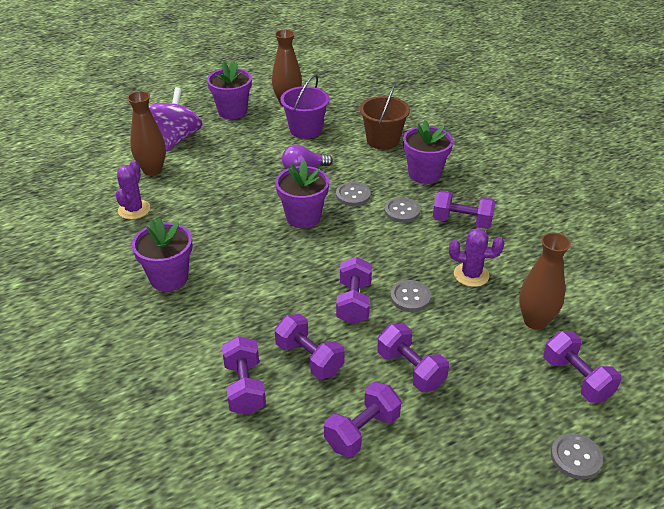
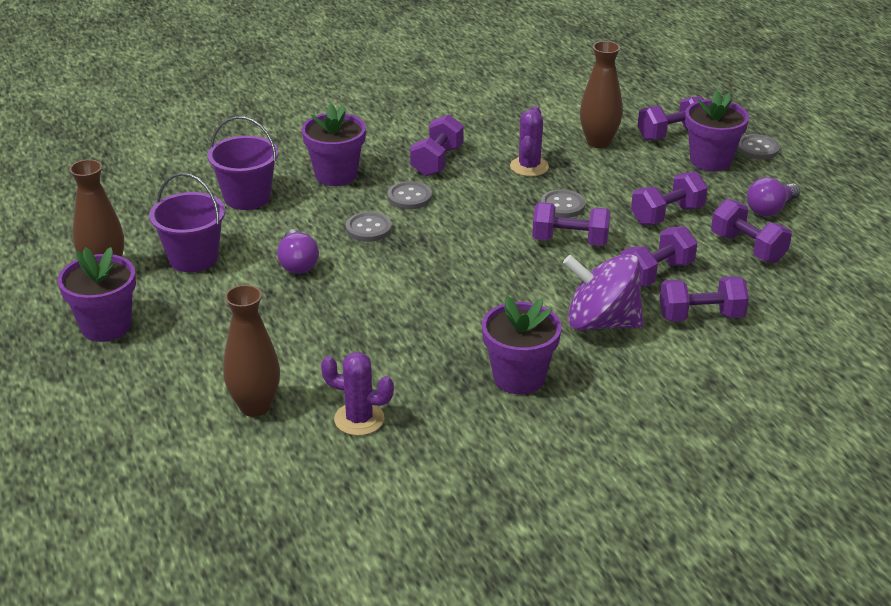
camera: 85 degrees left, 5 degrees down
purple spinning top [149,87,203,151] -> purple spinning top moved to [563,254,643,331]
purple flower pot [275,160,329,228] -> purple flower pot moved to [685,90,749,171]
brown bucket [360,84,410,150] -> purple bucket [207,116,278,210]
none -> purple light bulb [747,177,800,216]

